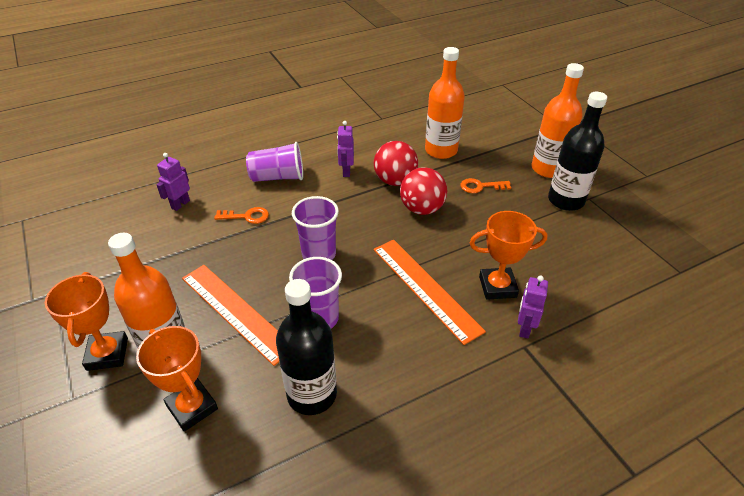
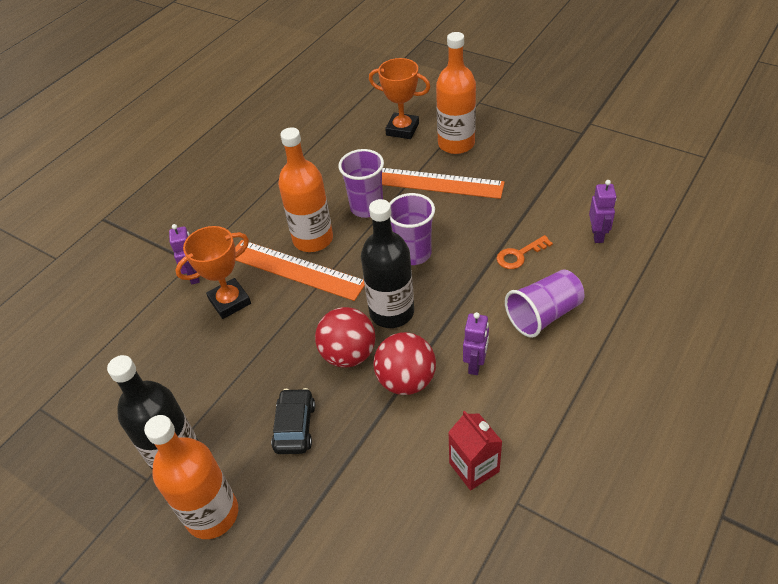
camera: 155 degrees right, 5 degrees up
orange trophy [45,272,128,371] -> none
black bottle [276,279,337,415] -> black bottle moved to [361,199,414,328]
purple robot [337,121,354,177] -> purple robot turned 45 degrees clockwise [463,312,489,375]
orange bottle [425,47,465,159] -> orange bottle moved to [278,127,333,252]
orange key [460,178,511,193] -> black car [271,388,315,454]
none -> red carton [448,411,503,490]

